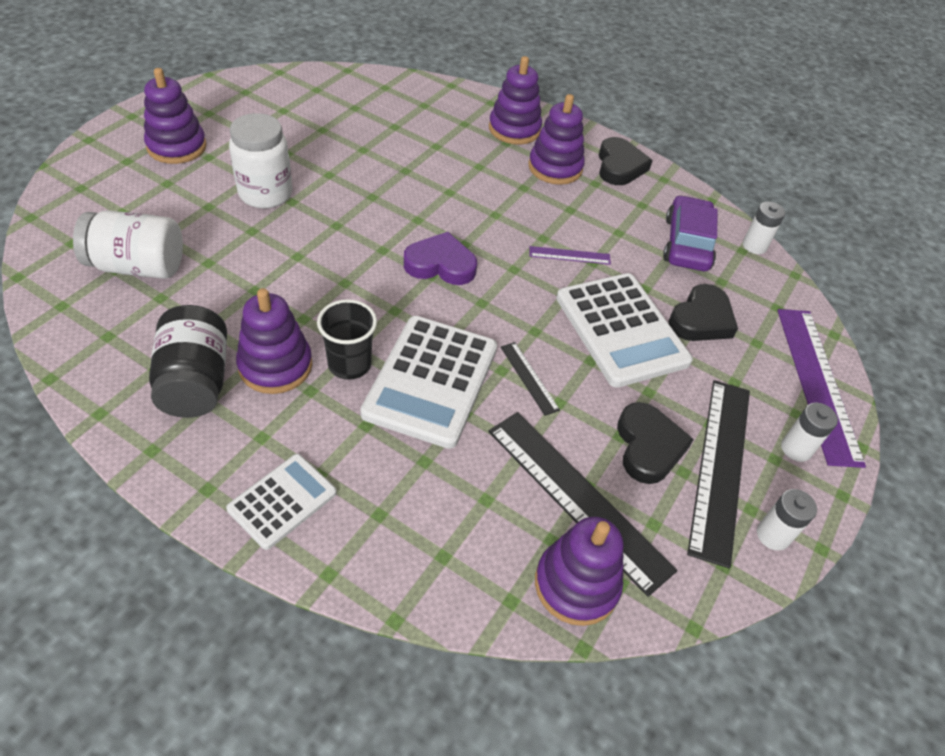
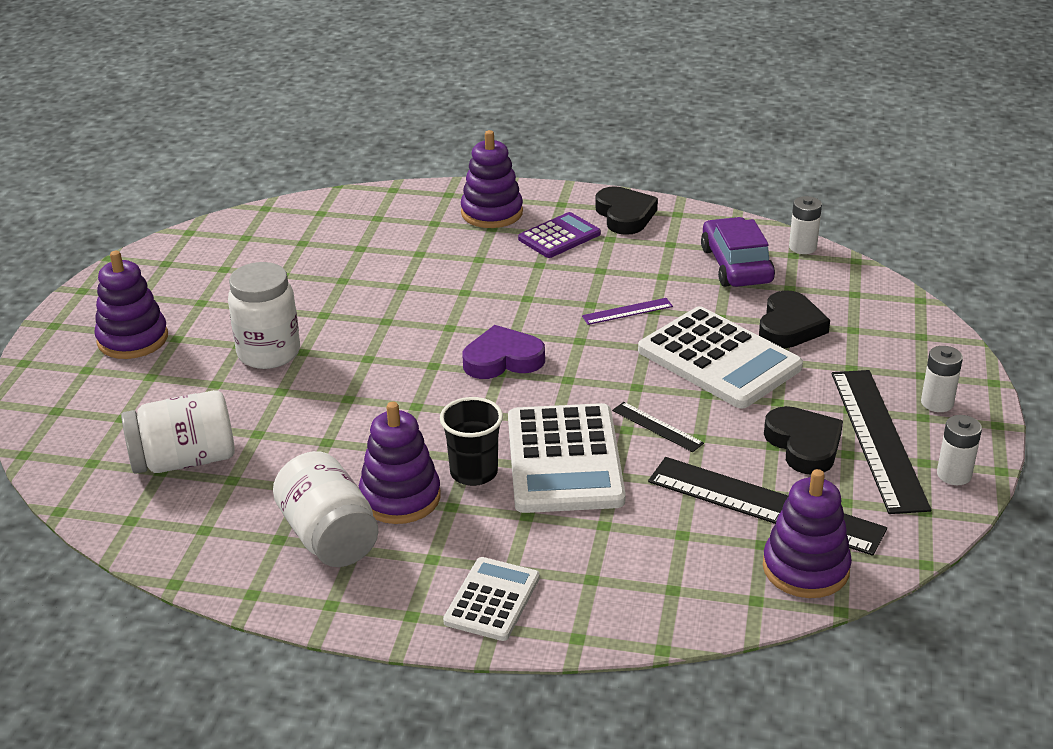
camera: 15 degrees left, 15 degrees down
black jar [149,305,227,418] -> white jar [273,451,378,567]
purple stacking toy [528,94,585,185] -> purple calculator [518,212,601,258]
purple ruler [777,309,866,468] -> none

